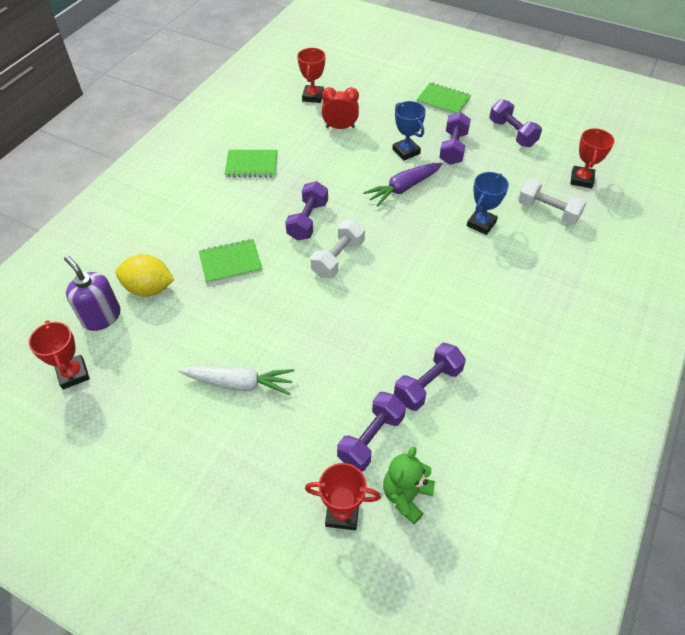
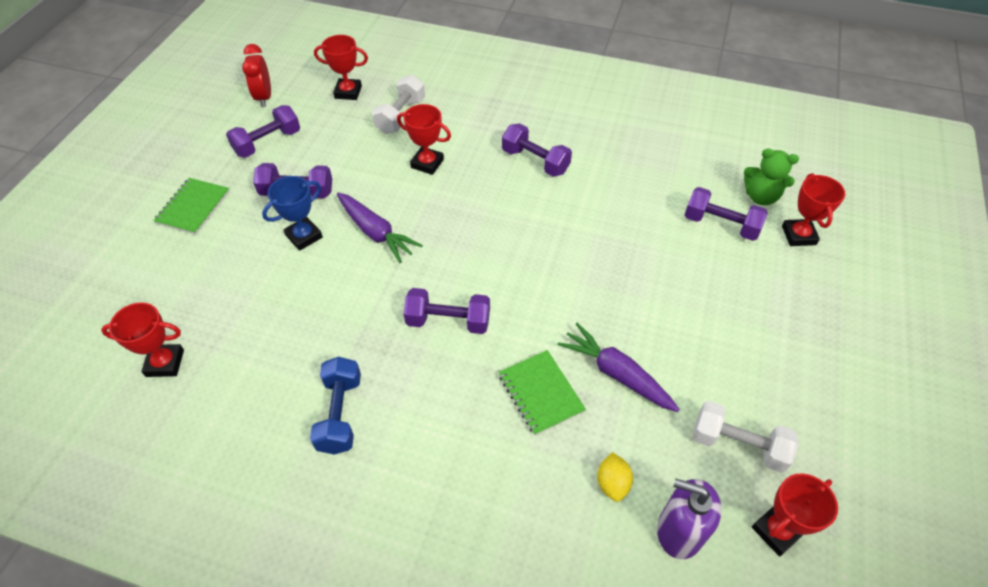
camera: 100 degrees left, 0 degrees up
purple soap dispenser [64,256,121,331] -> purple soap dispenser turned 75 degrees clockwise [657,478,722,559]
yellow lemon [116,254,174,297] -> yellow lemon [597,452,633,502], size x0.59
white carrot [178,366,295,396] -> none
green notebook [225,150,278,178] -> blue dumbbell [310,357,361,455]
white dumbbell [310,220,365,278] -> white dumbbell moved to [693,401,798,473]
red clock [322,87,359,129] -> red clock moved to [242,44,271,107]
purple dumbbell [394,343,466,411] -> purple dumbbell moved to [502,123,572,177]
blue trophy [467,172,509,235] -> red trophy [397,104,451,175]
none -> purple carrot [558,322,680,412]

